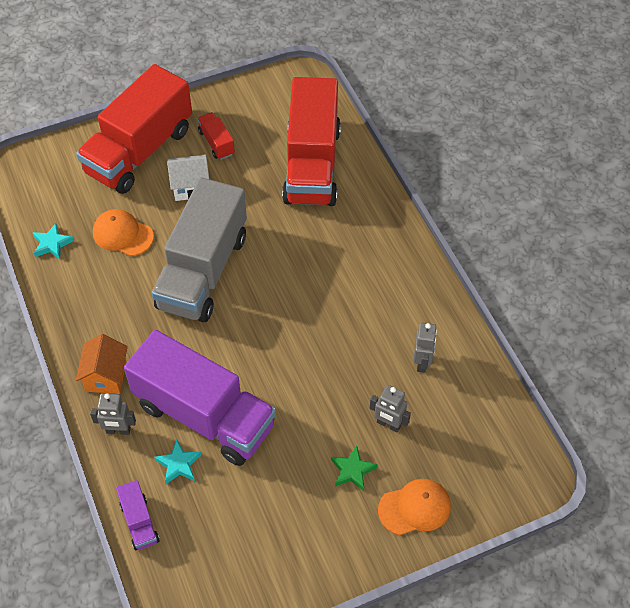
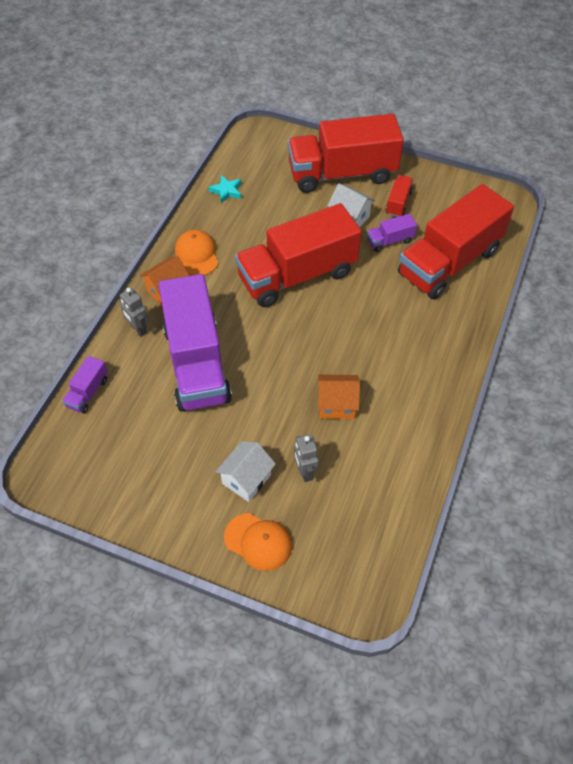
camera: 45 degrees right, 0 degrees up
orange cap [93,209,154,256] -> orange cap moved to [175,229,219,275]
grey truck [152,177,247,322] -> red truck [235,203,362,307]
turquoise star [154,439,202,484] -> none
green star [331,446,377,491] -> white house [215,441,276,502]
grey robot [413,323,437,373] -> none
none -> orange house [318,374,360,419]
none -> purple truck [367,214,417,252]

